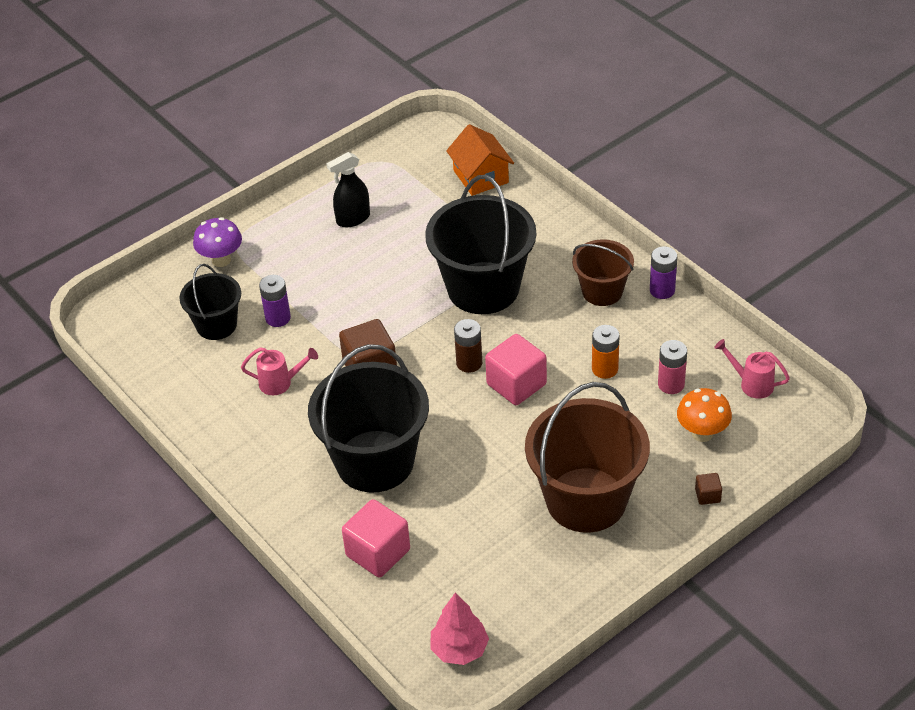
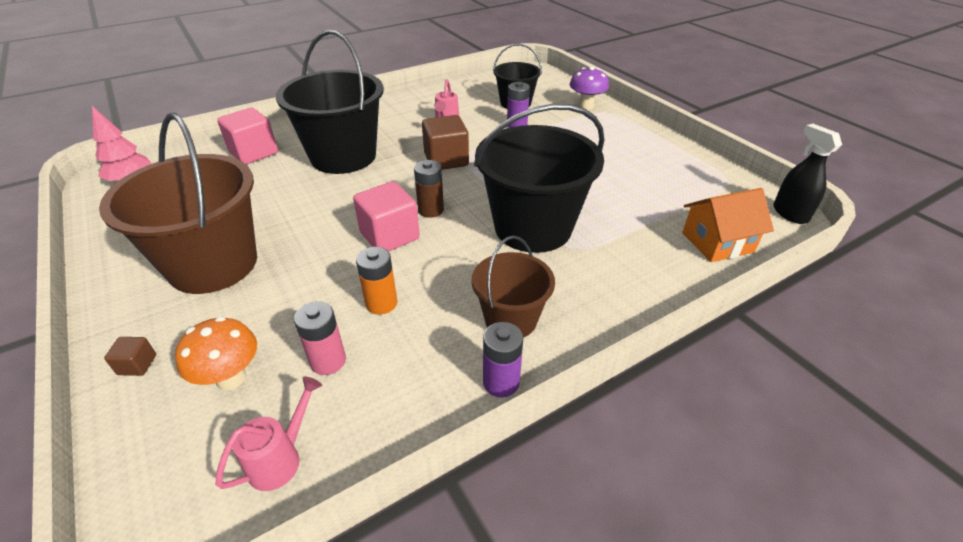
camera: 95 degrees right, 5 degrees down
black spray bottle [326,152,370,227] -> black spray bottle moved to [774,124,842,224]

